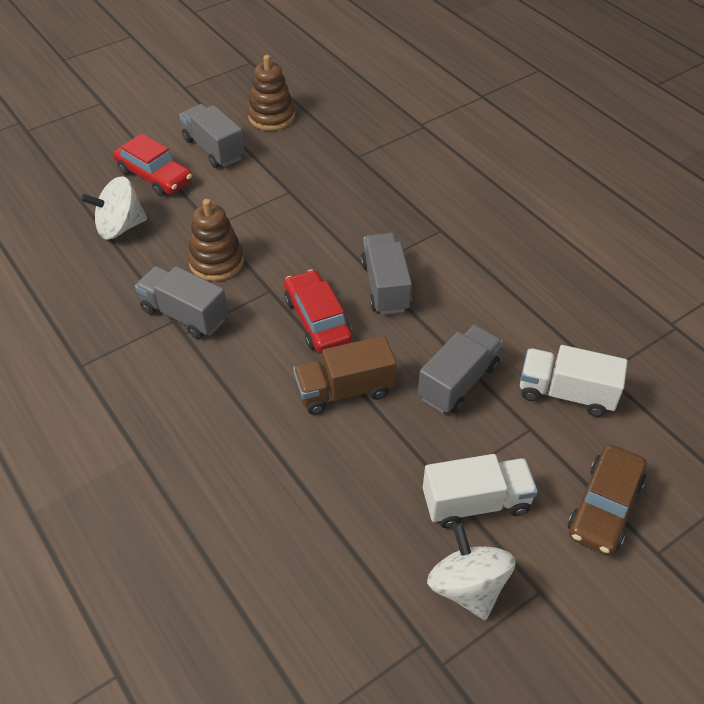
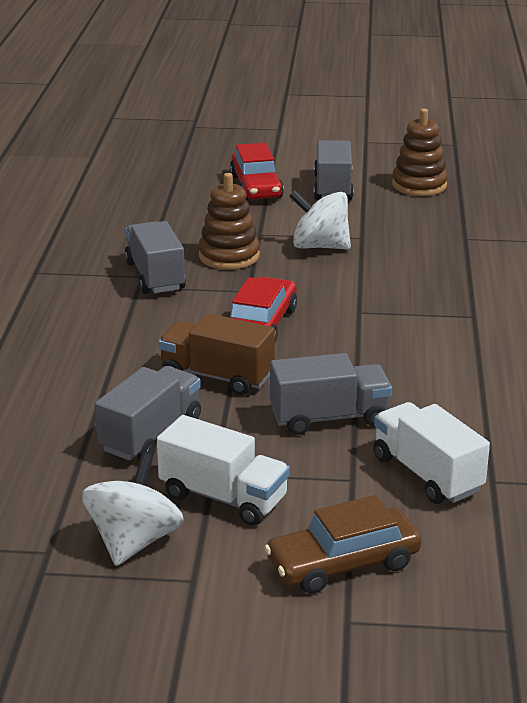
camera: 40 degrees right, 20 degrees down
white spinning top [81,176,147,240] -> white spinning top moved to [289,190,351,249]
grey truck [361,233,412,315] -> grey truck moved to [95,366,201,460]

